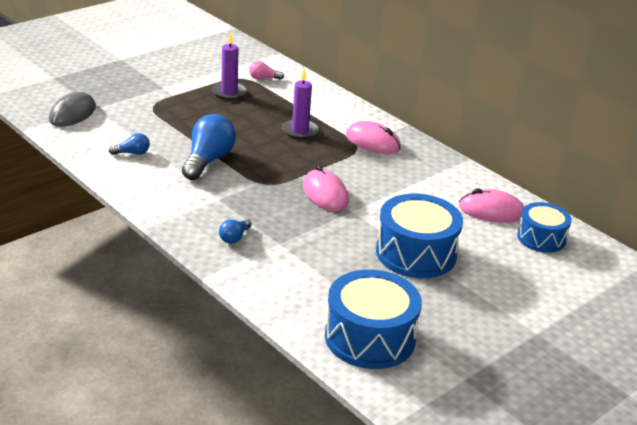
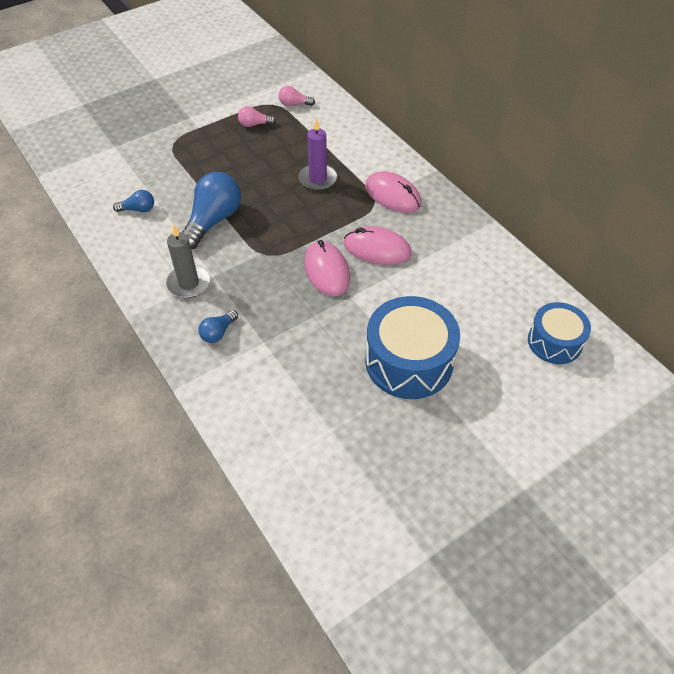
camera: 10 degrees right, 20 degrees up
grey mouse [49,92,96,127] -> none
purple candle [212,32,247,100] -> pink light bulb [238,106,276,127]
blue drum [325,270,422,369] -> none
pink mouse [459,188,524,223] -> pink mouse moved to [344,226,411,265]
none -> grey candle [166,224,210,298]

